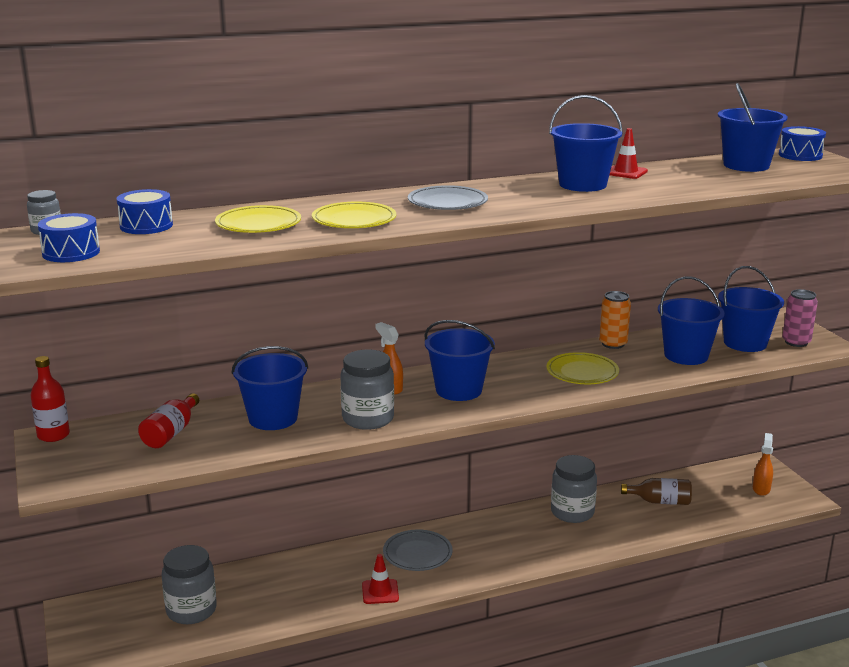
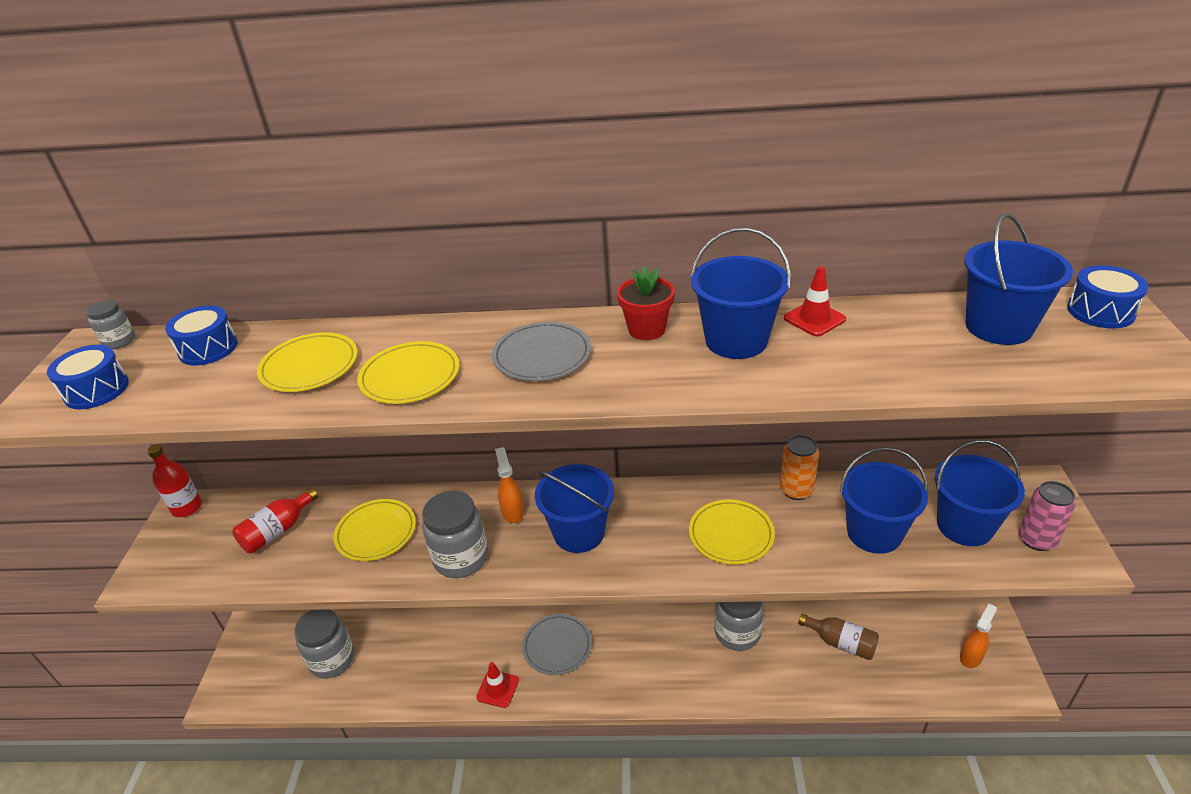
camera: 25 degrees right, 15 degrees up
blue bucket [232,346,308,430] -> yellow plate [334,499,416,561]
none -> red flower pot [617,266,675,340]

